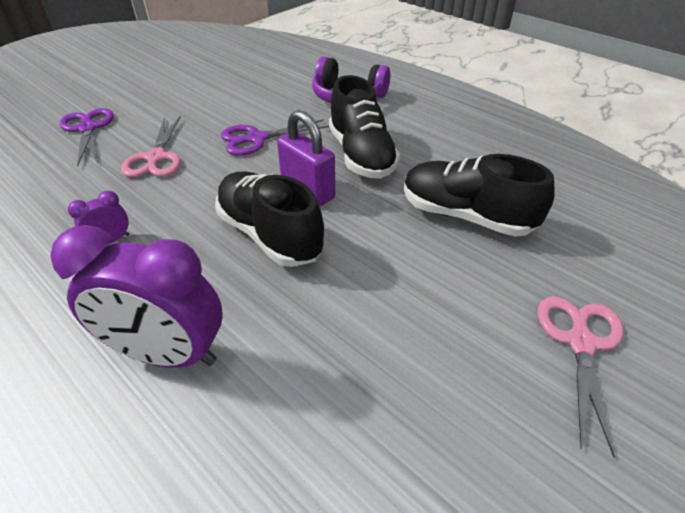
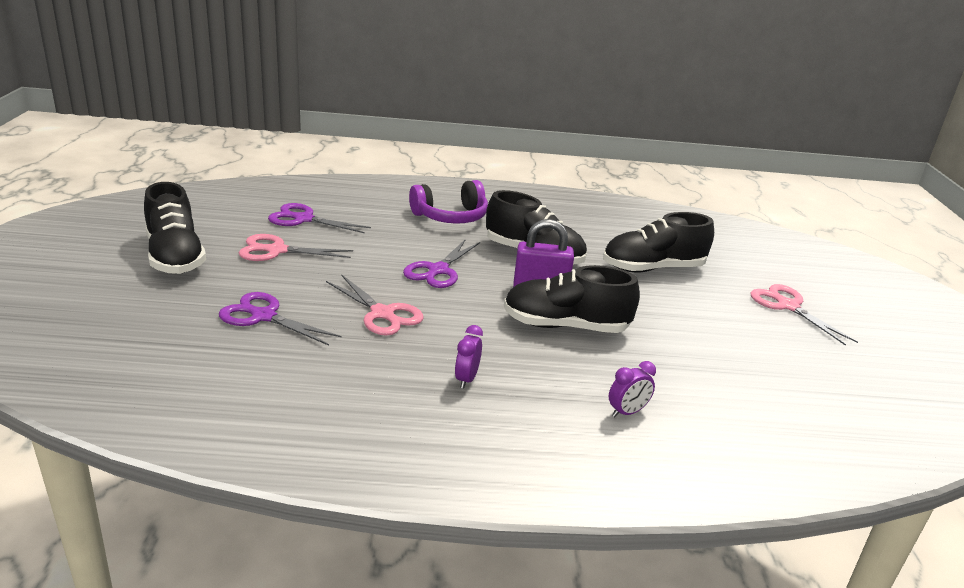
camera: 45 degrees left, 15 degrees down
purple clock [50,225,222,368] -> purple clock [609,361,656,417], size x0.45
none -> black shoe [144,182,206,274]
none -> pink scissors [239,234,353,261]
none -> purple scissors [268,203,371,233]

